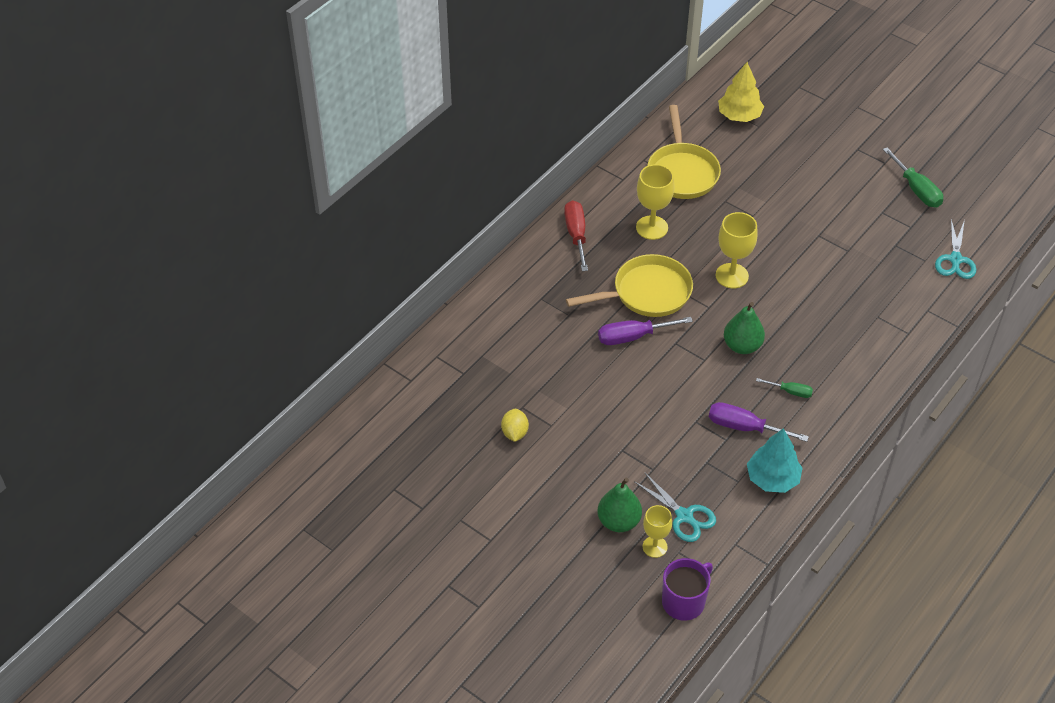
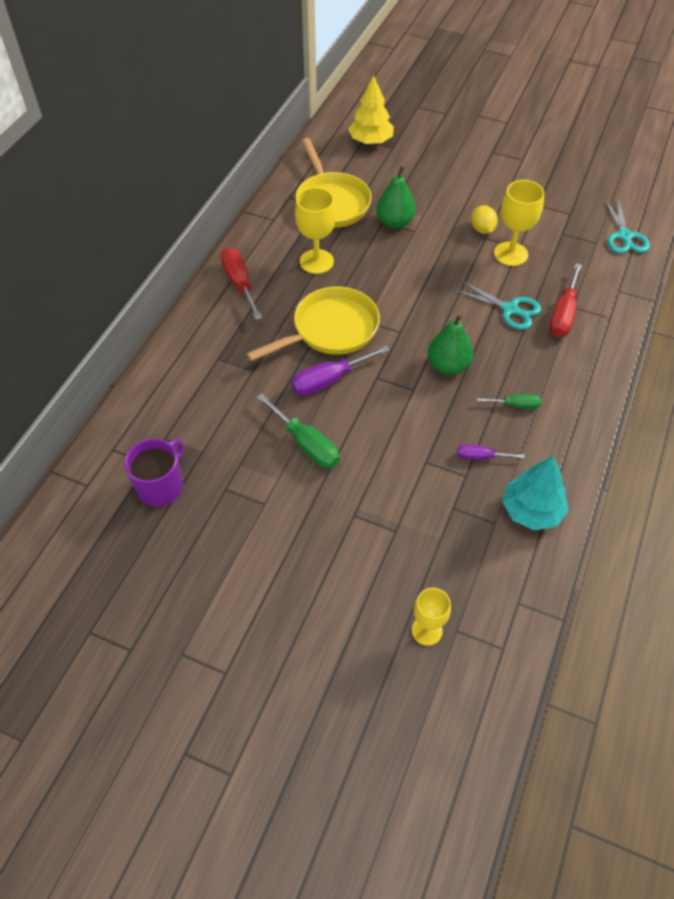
camera: 15 degrees left, 5 degrees up
yellow lemon [501,409,529,442] -> yellow lemon moved to [471,205,498,234]
green pear [598,478,642,532] -> green pear moved to [376,165,416,229]
turquoise scissors [634,473,716,542] -> turquoise scissors moved to [453,280,541,330]
purple mug [662,558,713,621] -> purple mug moved to [124,439,183,507]
purple screwdriver [709,402,809,442] -> purple screwdriver [457,444,524,460], size x0.58
yellow goblet [716,212,758,288] -> yellow goblet moved to [494,180,544,266]
green screwdriver [883,147,943,208] -> green screwdriver moved to [257,393,340,469]
none -> red screwdriver [549,263,582,337]

